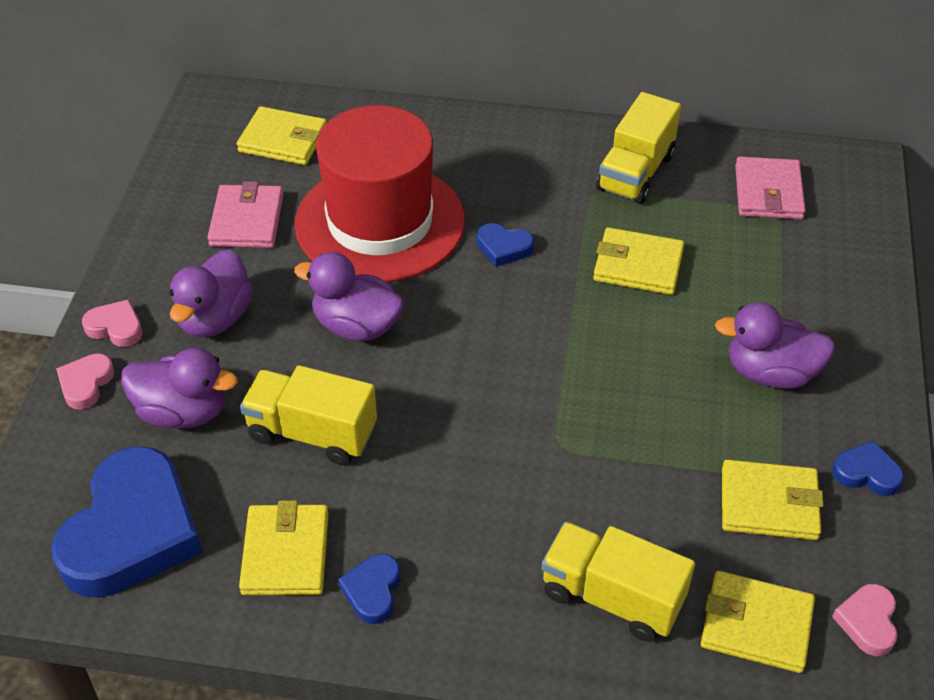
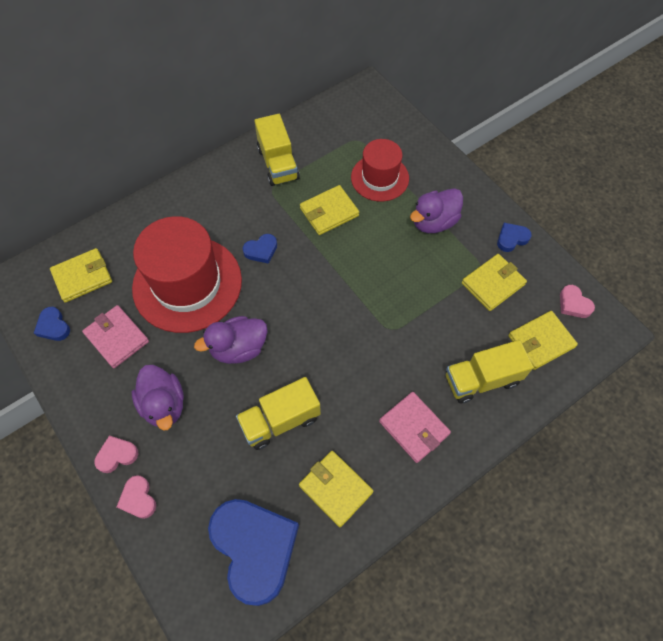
camera: 45 degrees left, 15 degrees up
purple duck [121,348,237,429] -> none
blue heart [338,554,400,624] -> blue heart moved to [34,307,70,341]
pink wallet [735,156,806,219] -> pink wallet moved to [379,392,451,463]
none -> red hat [351,139,409,202]

